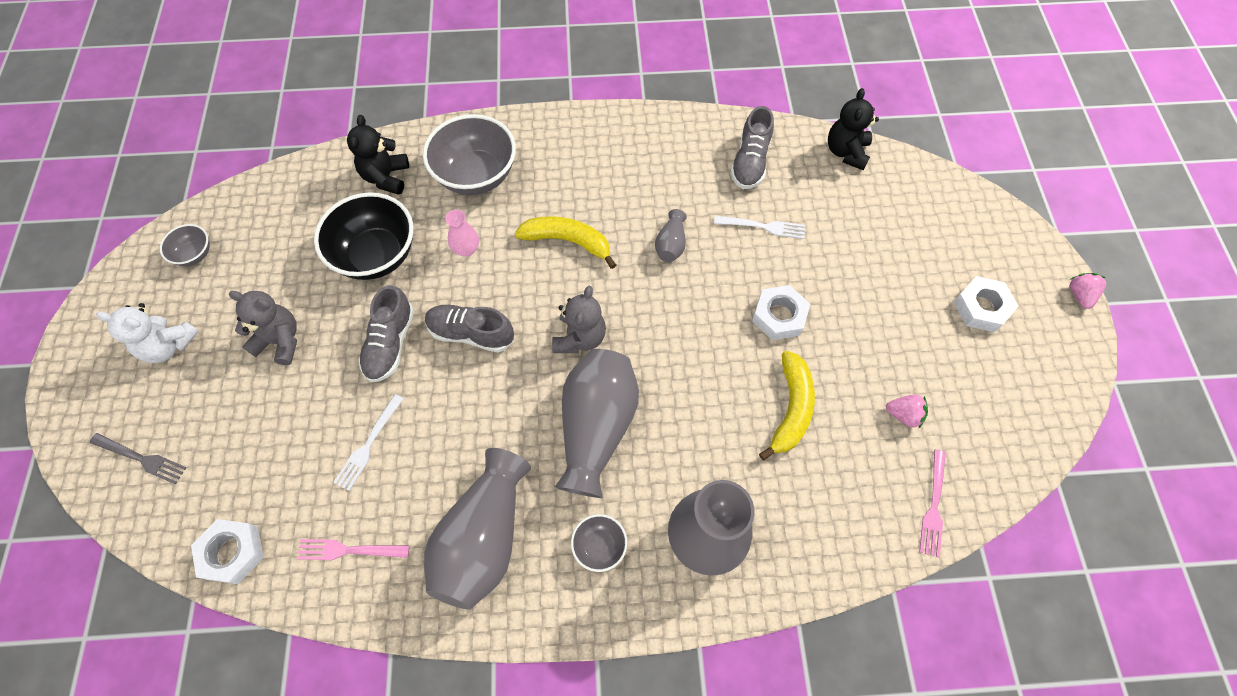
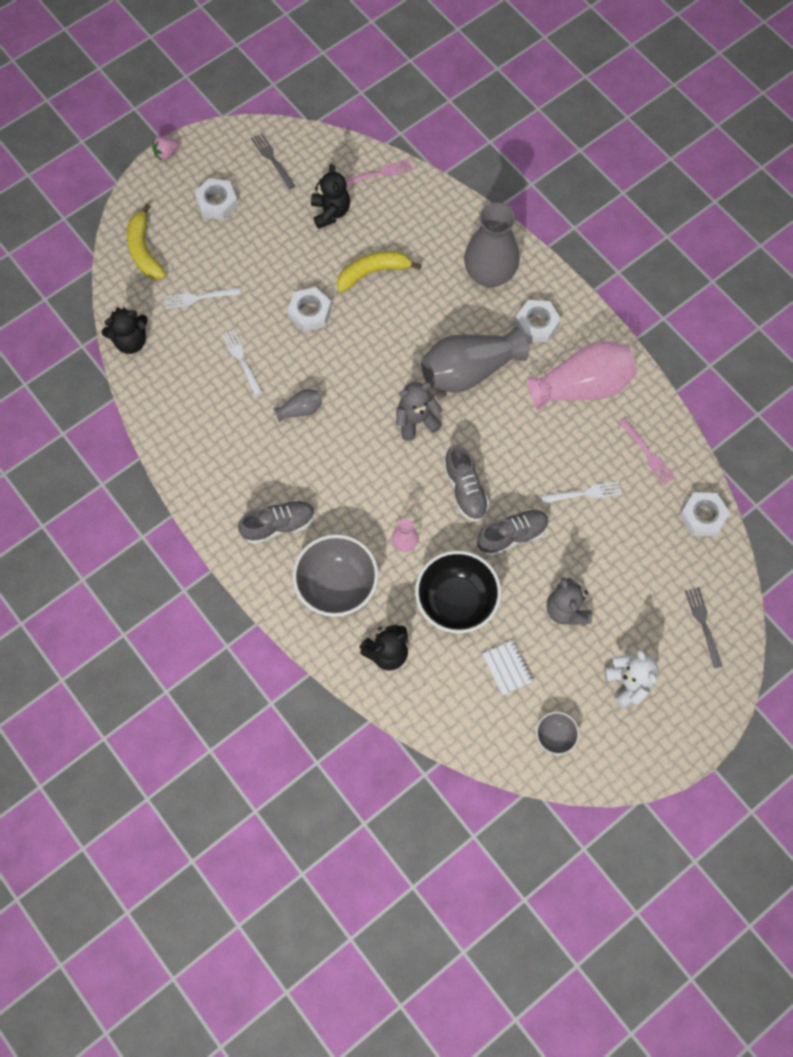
camera: 125 degrees left, 5 degrees up
grey vase [424,448,531,610] -> pink vase [527,341,637,411]
yellow banana [515,216,616,269] -> yellow banana moved to [127,203,166,279]
grey bowl [571,514,627,572] -> white nut [515,300,561,342]
grey shoe [730,106,774,189] -> grey shoe moved to [238,500,315,544]
pink strawberry [886,395,928,428] -> black teddy bear [311,164,350,229]
none -> white fork [165,287,241,309]
none -> grey fork [251,133,295,190]
none -> white notebook [483,640,533,696]

